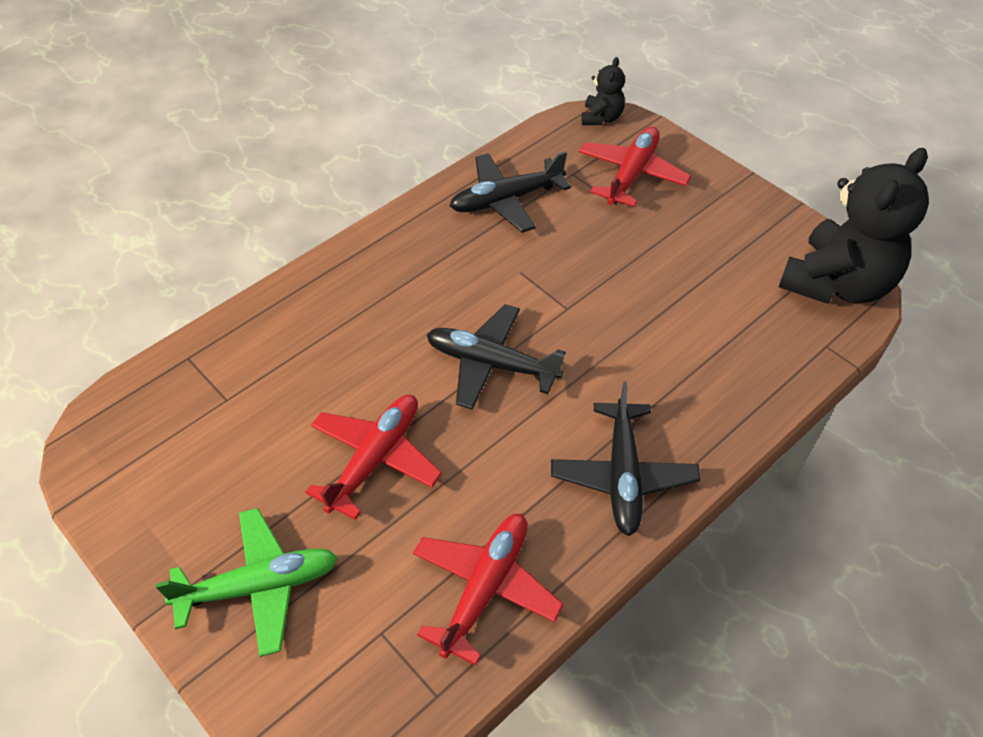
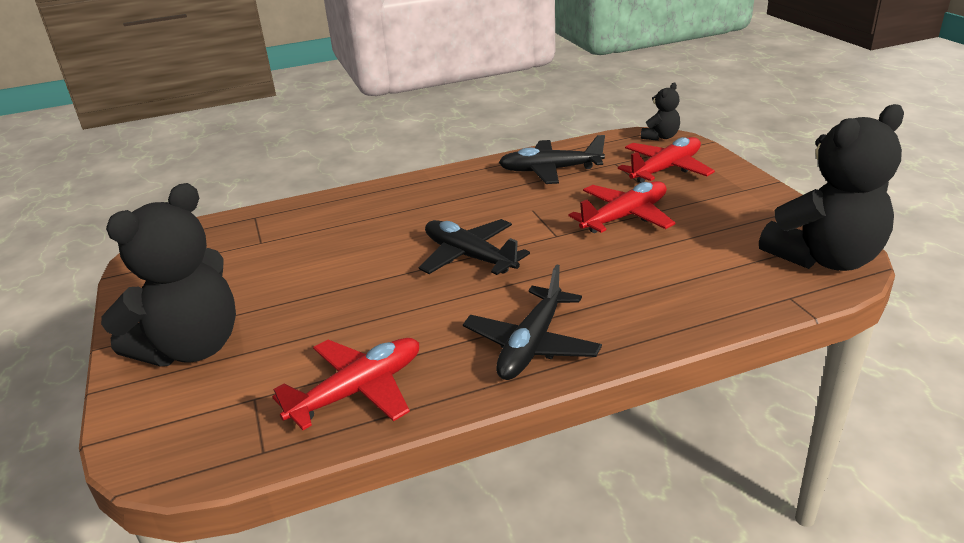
camera: 25 degrees right, 20 degrees down
green plane [156,508,338,657] -> black teddy bear [101,183,236,366]
red plane [305,395,442,520] -> red plane moved to [569,181,675,233]

